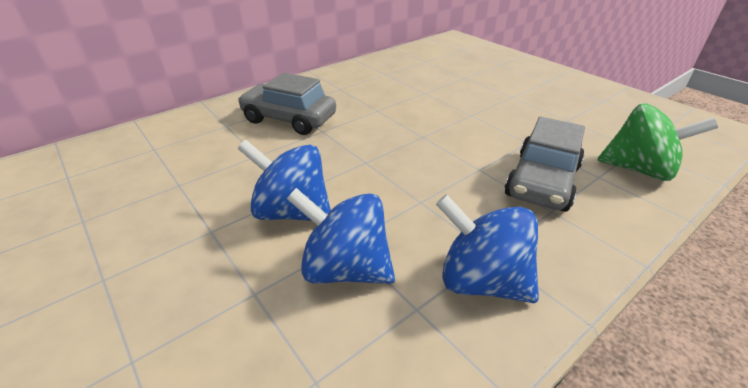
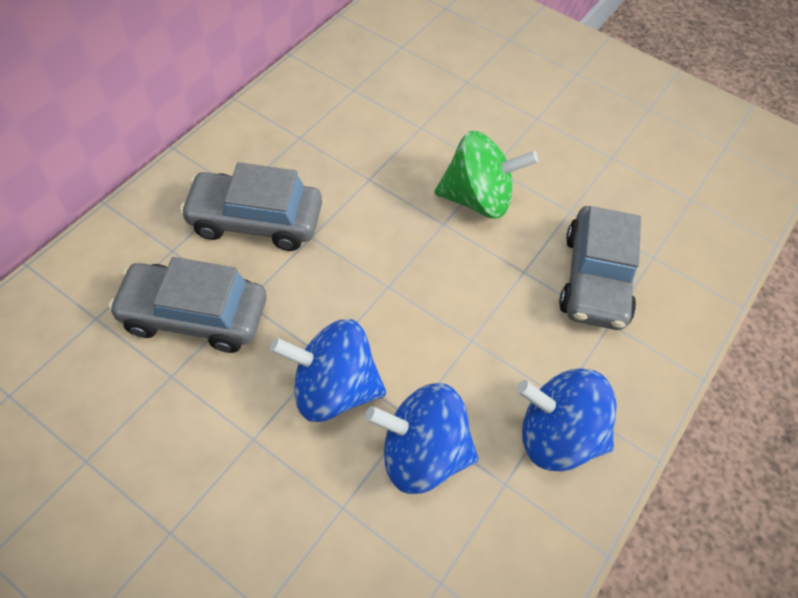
camera: 20 degrees left, 20 degrees up
green spinning top [598,104,718,181] -> green spinning top moved to [434,131,538,219]
none -> grey car [108,257,267,353]

